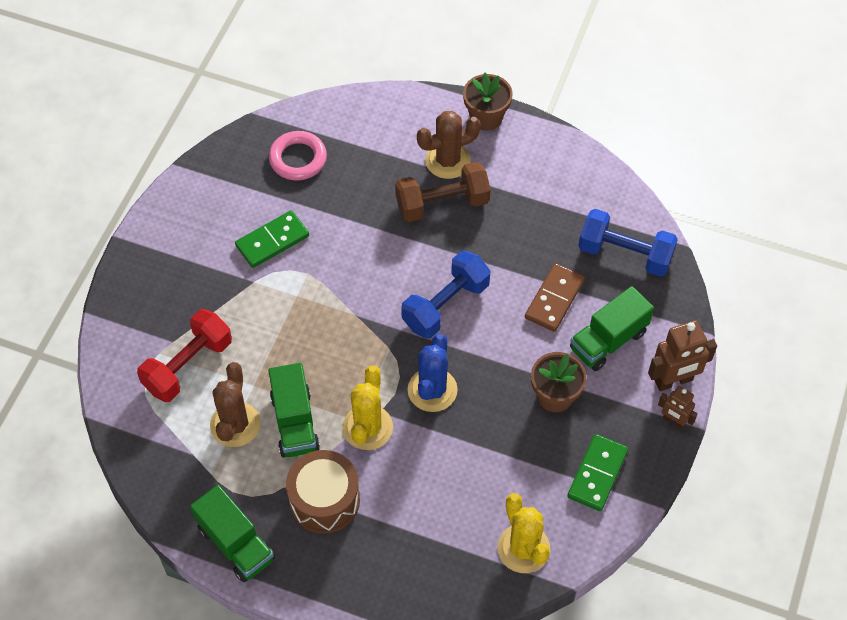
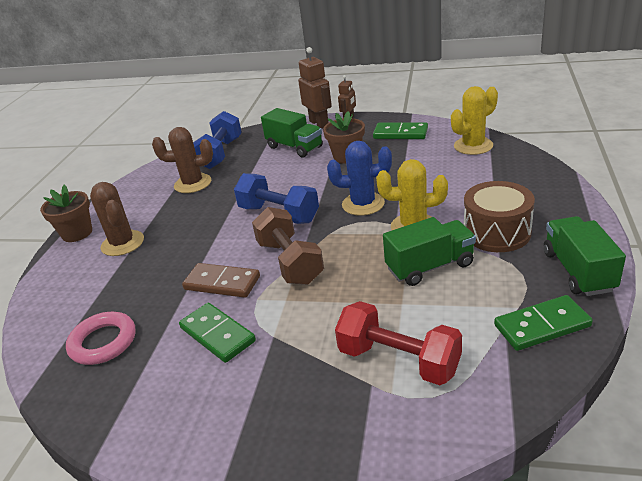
camera: 95 degrees left, 25 degrees down
green truck [190,485,275,582] -> green truck turned 45 degrees counterclockwise [544,216,626,296]
brown cactus [210,362,261,447] -> brown cactus moved to [152,127,213,193]
brown dumbbell [395,162,491,222] -> brown dumbbell moved to [252,207,324,285]
brown domino [525,263,585,332] -> brown domino moved to [182,263,260,298]
none -> green domino [494,295,593,351]

